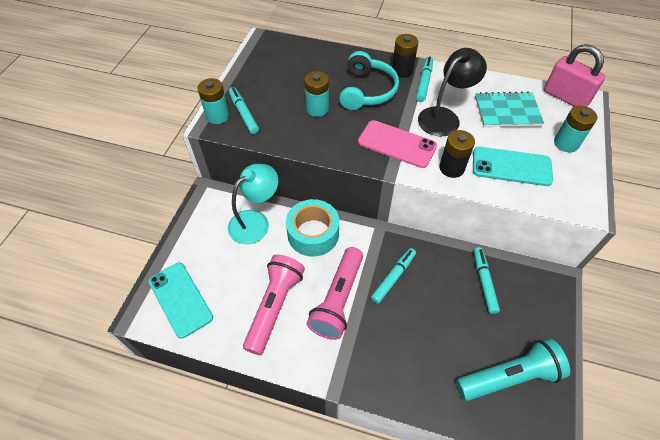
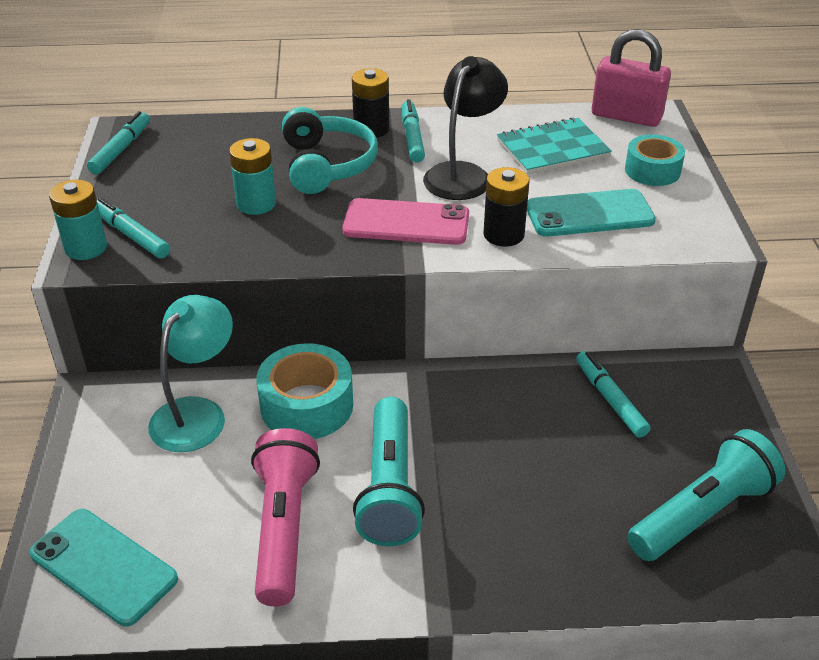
camera: 20 degrees left, 15 degrees down
pink flashlight [307,247,363,340] -> turquoise flashlight [353,397,425,546]
turquoise marker [371,248,416,304] -> turquoise marker moved to [87,111,150,174]
turquoise battery [554,106,598,152] -> turquoise tape [625,135,685,186]

